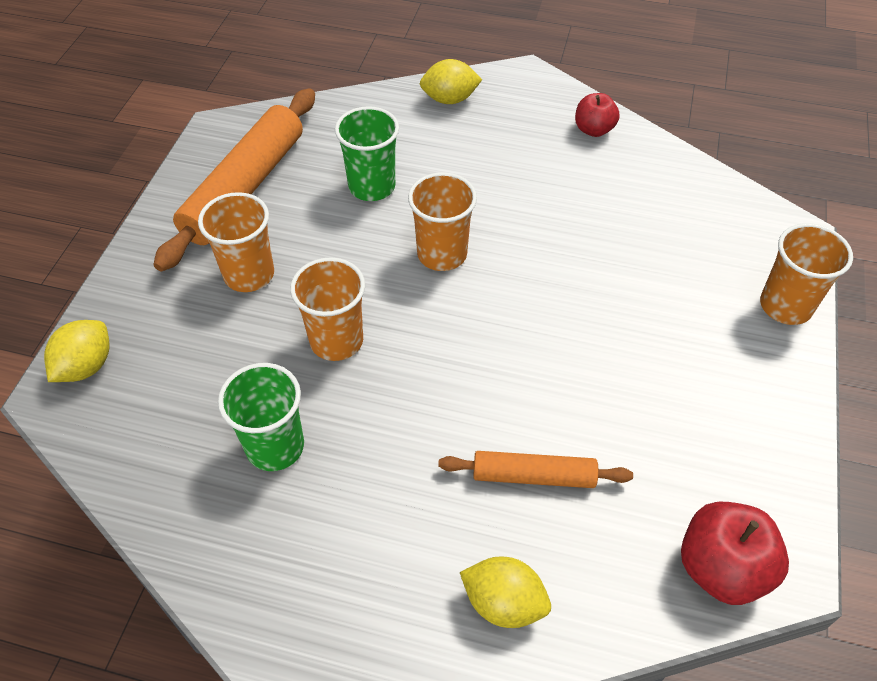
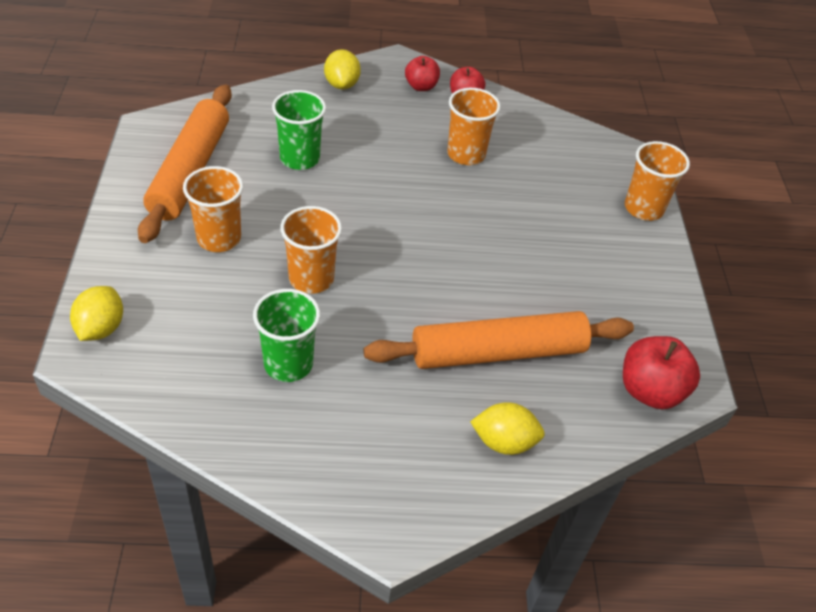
camera: 20 degrees left, 5 degrees down
orange cup [408,172,477,271] -> orange cup moved to [447,88,501,165]
yellow lemon [420,59,482,104] -> yellow lemon turned 75 degrees counterclockwise [324,49,361,89]
orange rolling pin [438,451,633,488] -> orange rolling pin [364,311,634,369], size x1.82
none -> red apple [405,56,440,91]

